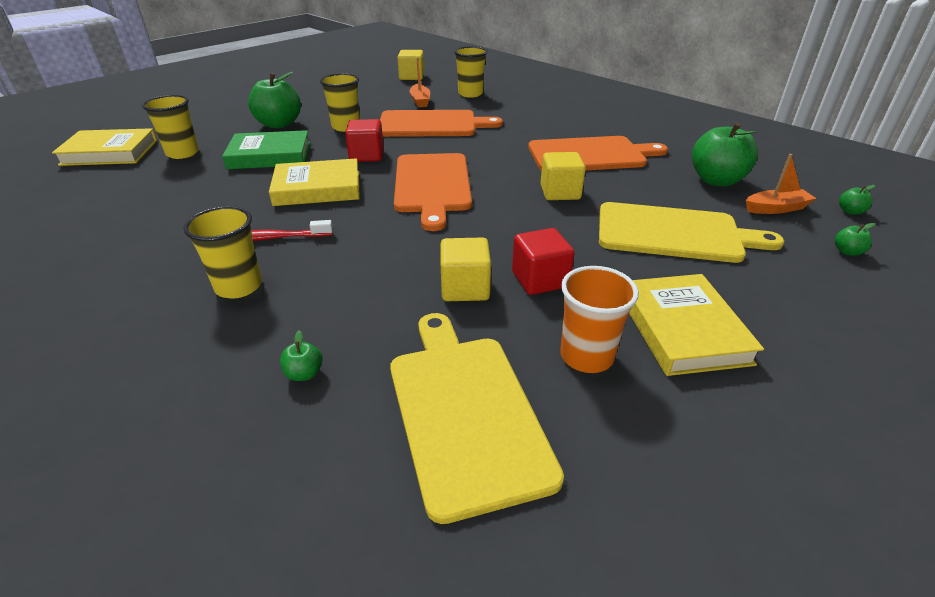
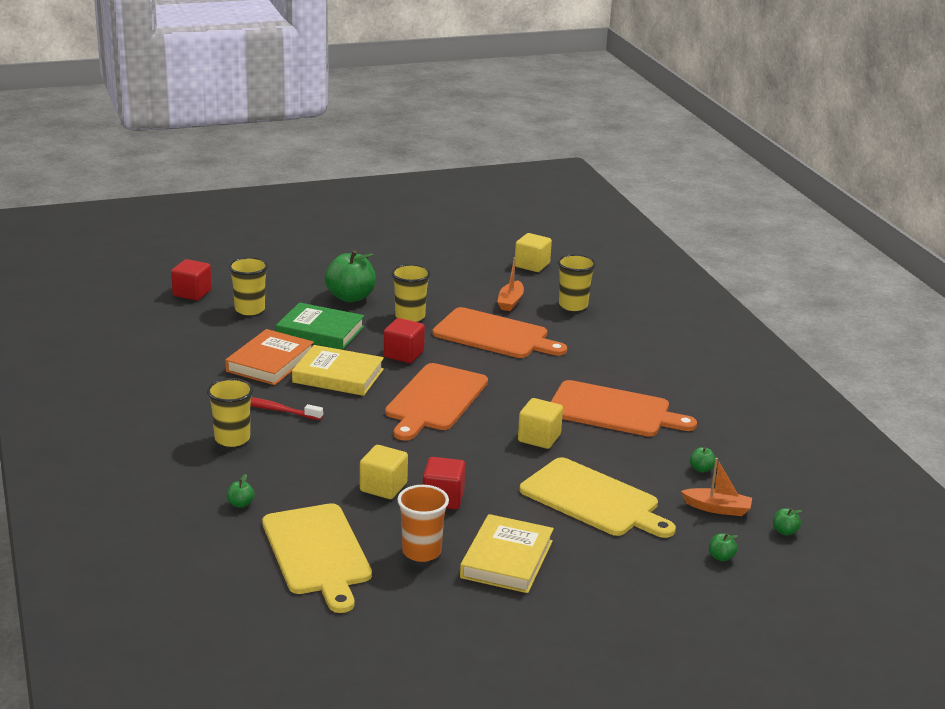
camera: 25 degrees right, 10 degrees down
yellow book [52,128,157,166] -> red cube [171,259,212,301]
yellow cutting board [390,313,564,524] -> yellow cutting board turned 150 degrees clockwise [262,503,372,613]
green apple [692,122,758,187] -> green apple [690,447,715,473], size x0.42
none -> orange book [225,329,314,385]

